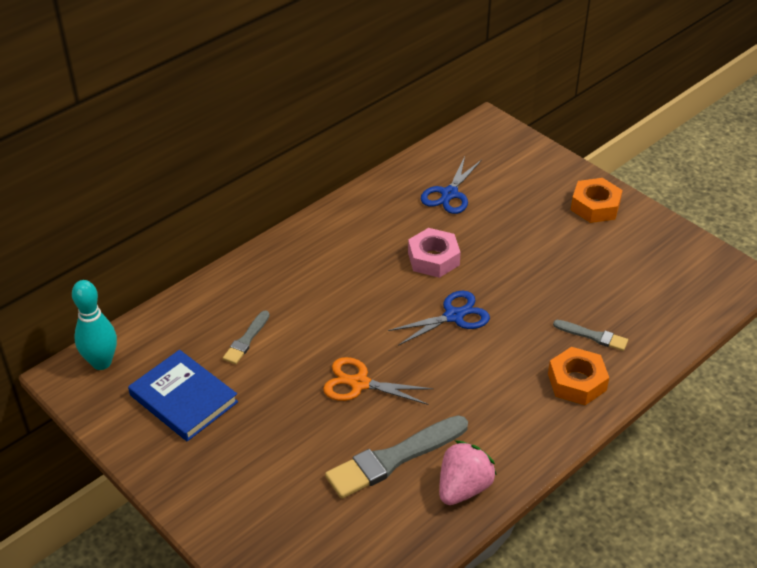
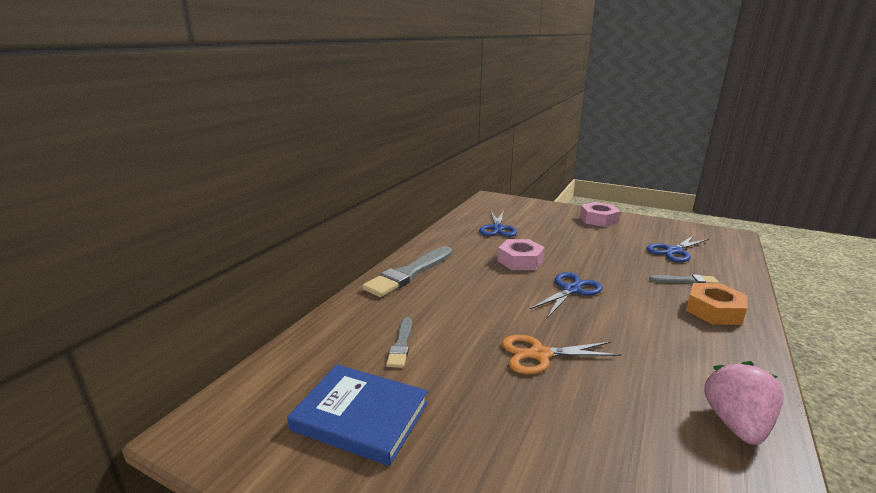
camera: 20 degrees left, 20 degrees down
turquoise bowling pin [72,280,117,370] -> none
grey brush [325,415,468,499] -> grey brush moved to [362,246,452,297]
orange nut [571,178,623,223] -> pink nut [580,202,620,227]
none -> blue scissors [646,235,709,262]

